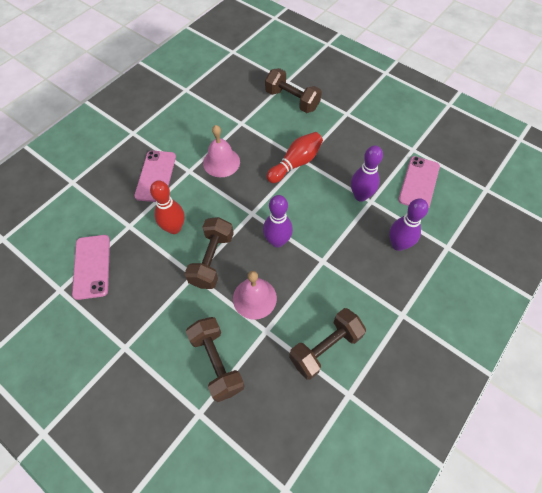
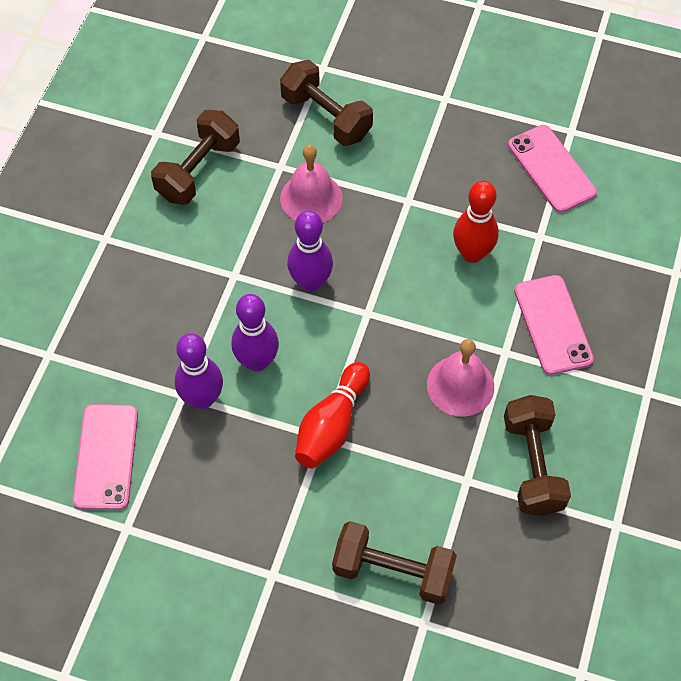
camera: 160 degrees right, 0 degrees up
brown dumbbell [185,217,234,289] -> brown dumbbell moved to [504,395,571,516]
purple bowling pin [389,198,429,251] -> purple bowling pin moved to [231,294,279,372]

